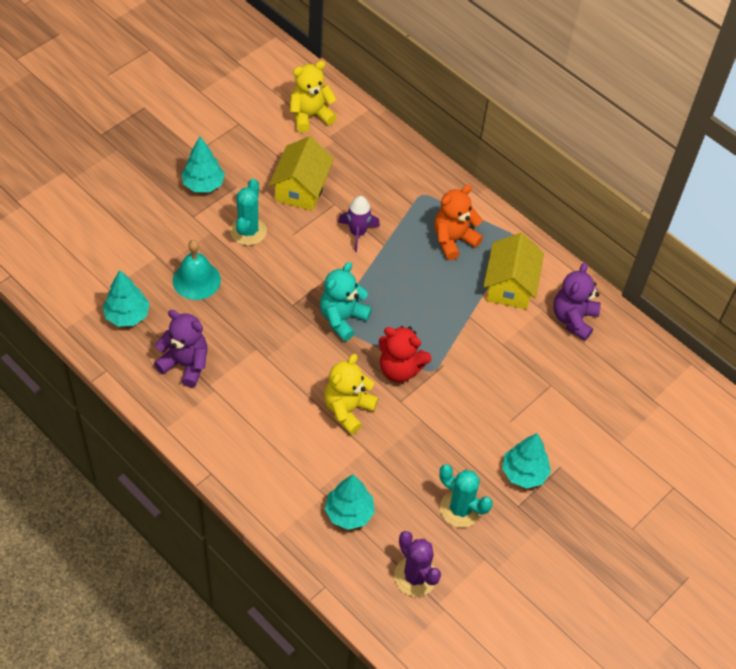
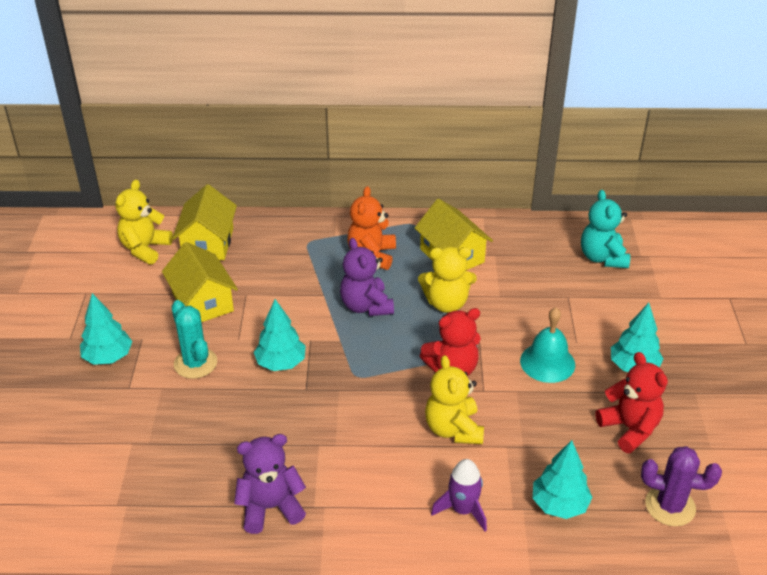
camera: 40 degrees left, 15 degrees down
turquoise tree [103,270,150,326] -> turquoise tree moved to [254,299,306,371]
turquoise bell [173,240,221,300] -> turquoise bell moved to [520,307,575,383]
turquoise teddy bear [320,262,372,341] -> turquoise teddy bear moved to [581,190,630,268]
purple rocket [338,196,380,252] -> purple rocket moved to [431,459,487,532]
turquoise cactus [440,464,493,528] -> red teddy bear [595,352,668,453]
purple teddy bear [553,263,601,341] -> purple teddy bear moved to [340,238,394,316]
none -> yellow house [172,184,237,260]
none -> yellow teddy bear [418,246,477,313]

